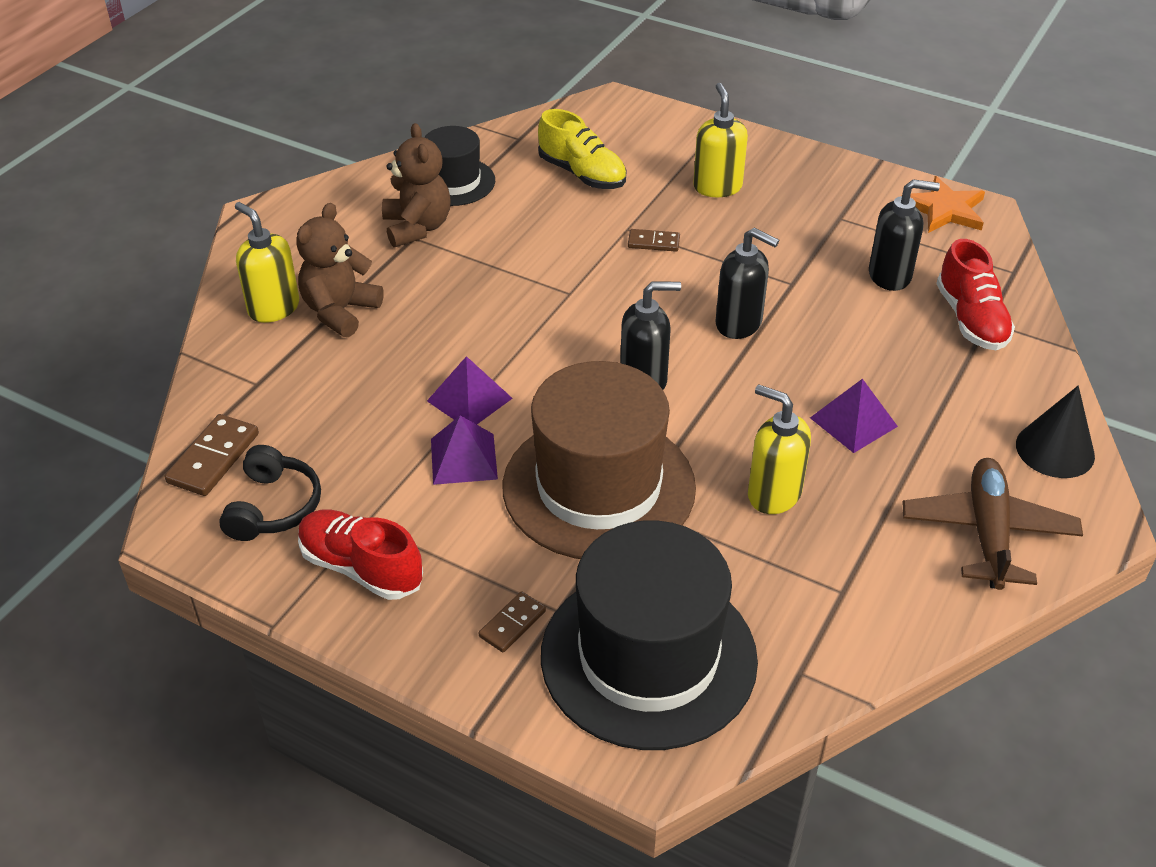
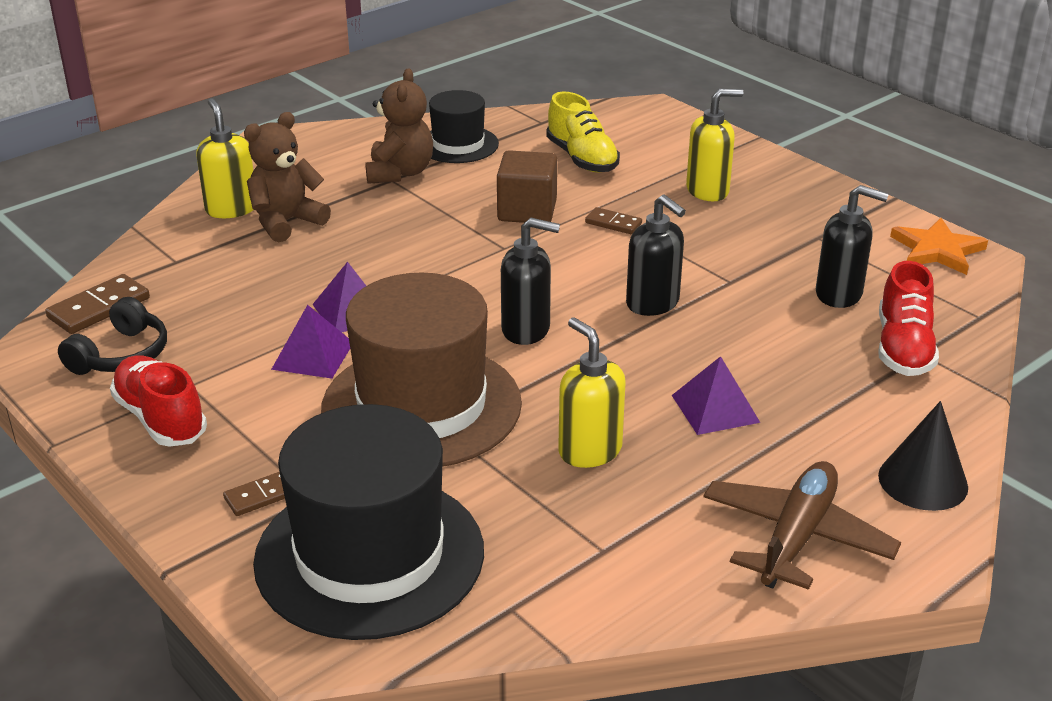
camera: 20 degrees right, 10 degrees down
yellow soap dispenser [693,83,748,197] -> yellow soap dispenser turned 60 degrees clockwise [686,89,743,201]
none -> brown cube [497,150,557,223]

